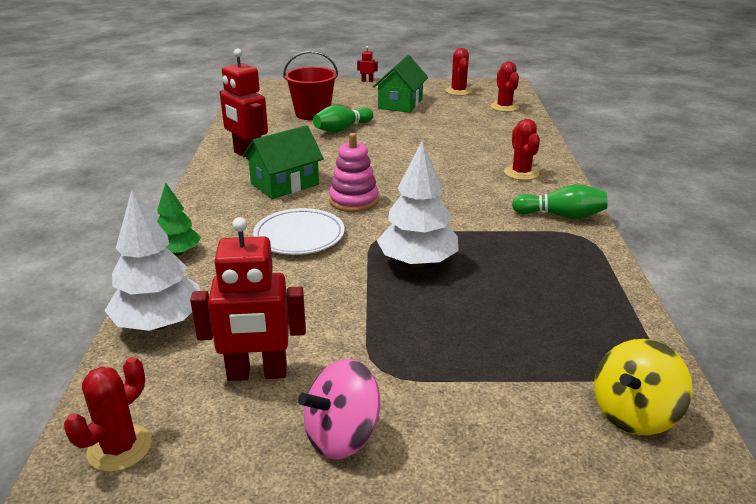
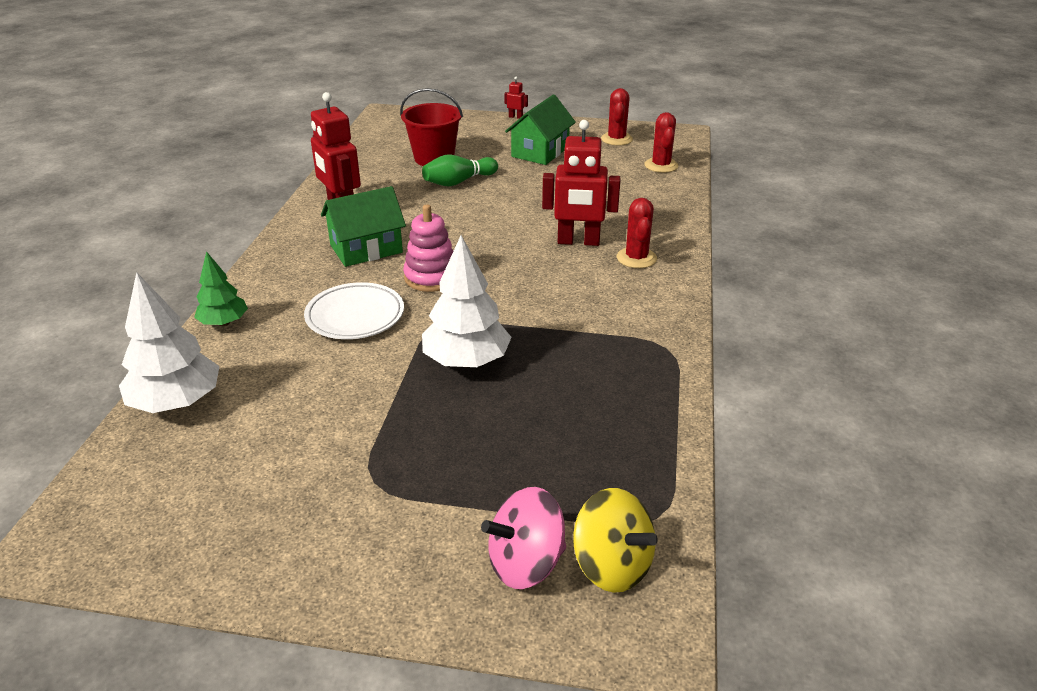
camera: 10 degrees right, 5 degrees up
red cactus [64,357,152,472] -> none
red robot [190,217,306,381] -> red robot moved to [542,120,620,246]
pink spinning top [298,359,380,460] -> pink spinning top moved to [481,487,566,589]
green bowling pin [512,184,607,219] -> none
yellow spinning top [594,339,692,435] -> yellow spinning top turned 105 degrees counterclockwise [573,488,657,593]

